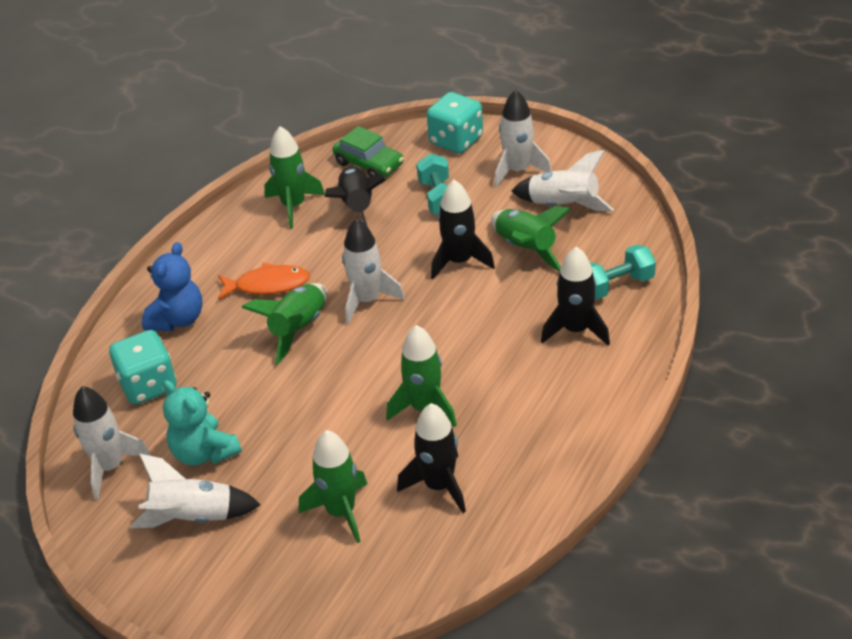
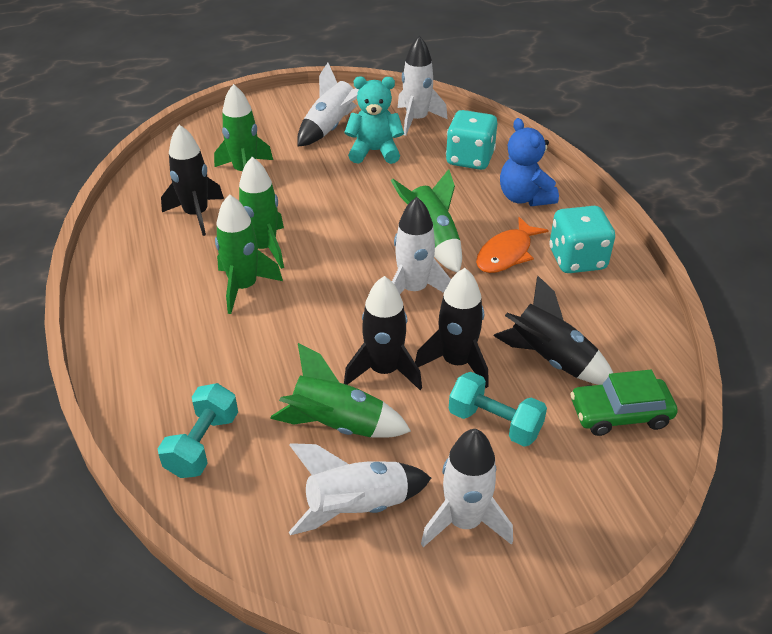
camera: 130 degrees right, 0 degrees up
green rocket [264,126,325,229] -> green rocket moved to [215,194,283,314]
turquoise dice [427,92,483,154] -> turquoise dice moved to [549,206,615,273]
black rocket [541,246,610,346] -> black rocket moved to [415,268,489,388]

